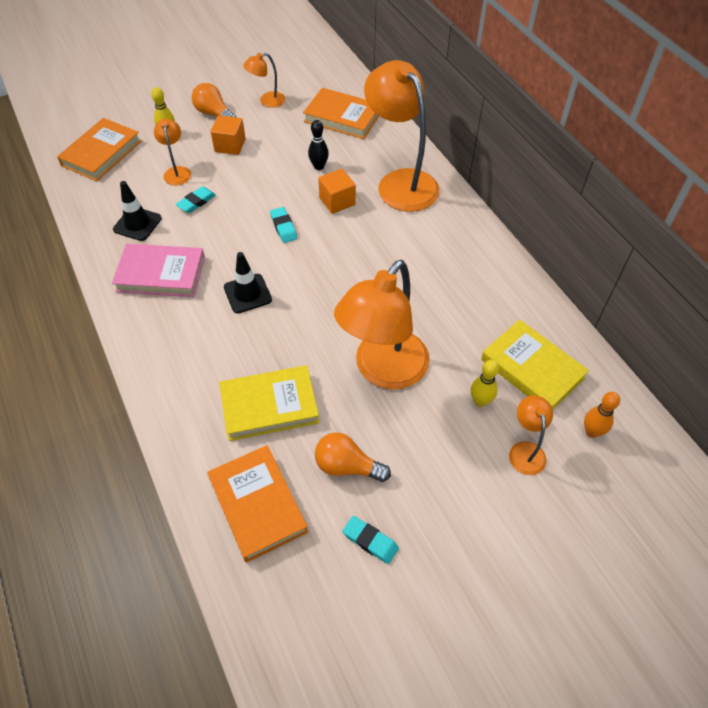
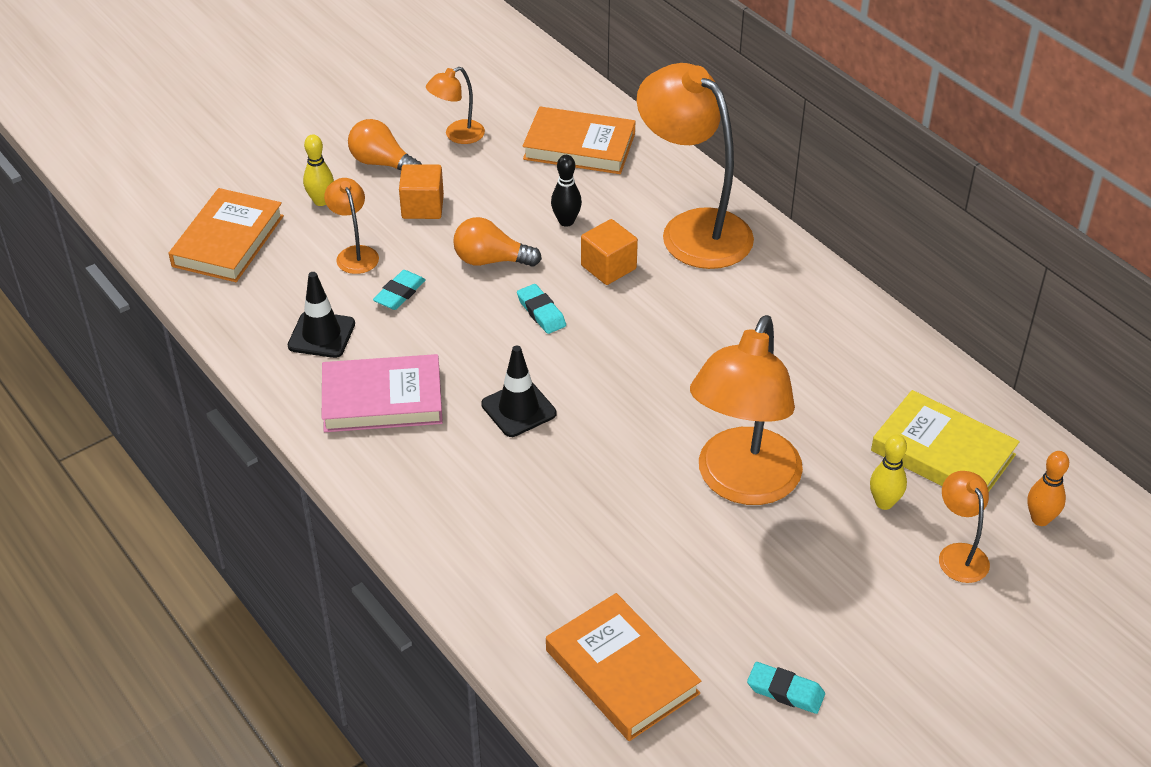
camera: 10 degrees left, 10 degrees down
yellow book [219,365,319,441] -> none
orange light bulb [315,432,391,482] -> orange light bulb moved to [453,217,542,267]

